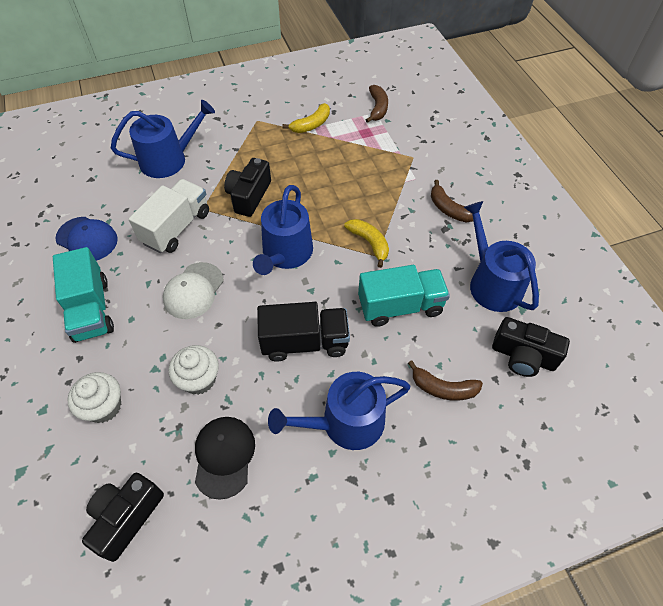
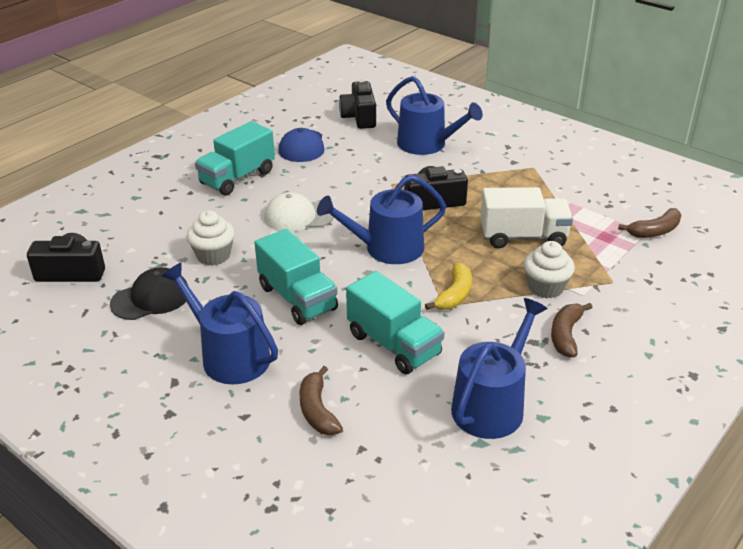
camera: 60 degrees right, 20 degrees down
white cupcake [67,372,121,423] -> white cupcake moved to [524,241,575,298]
white truck [129,179,209,253] -> white truck moved to [480,187,573,248]
black truck [257,302,350,362] -> turquoise truck [254,229,338,325]
yellow banana [282,103,330,133] -> none
black camera [492,317,570,377] -> black camera moved to [339,79,376,129]

